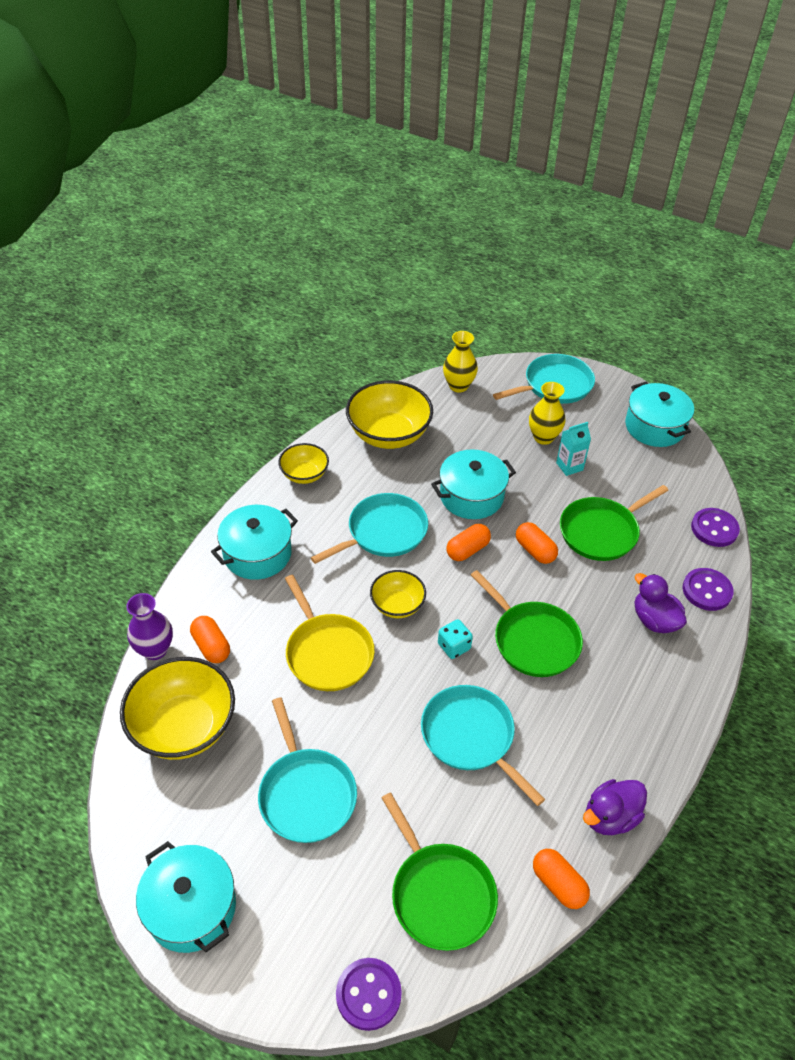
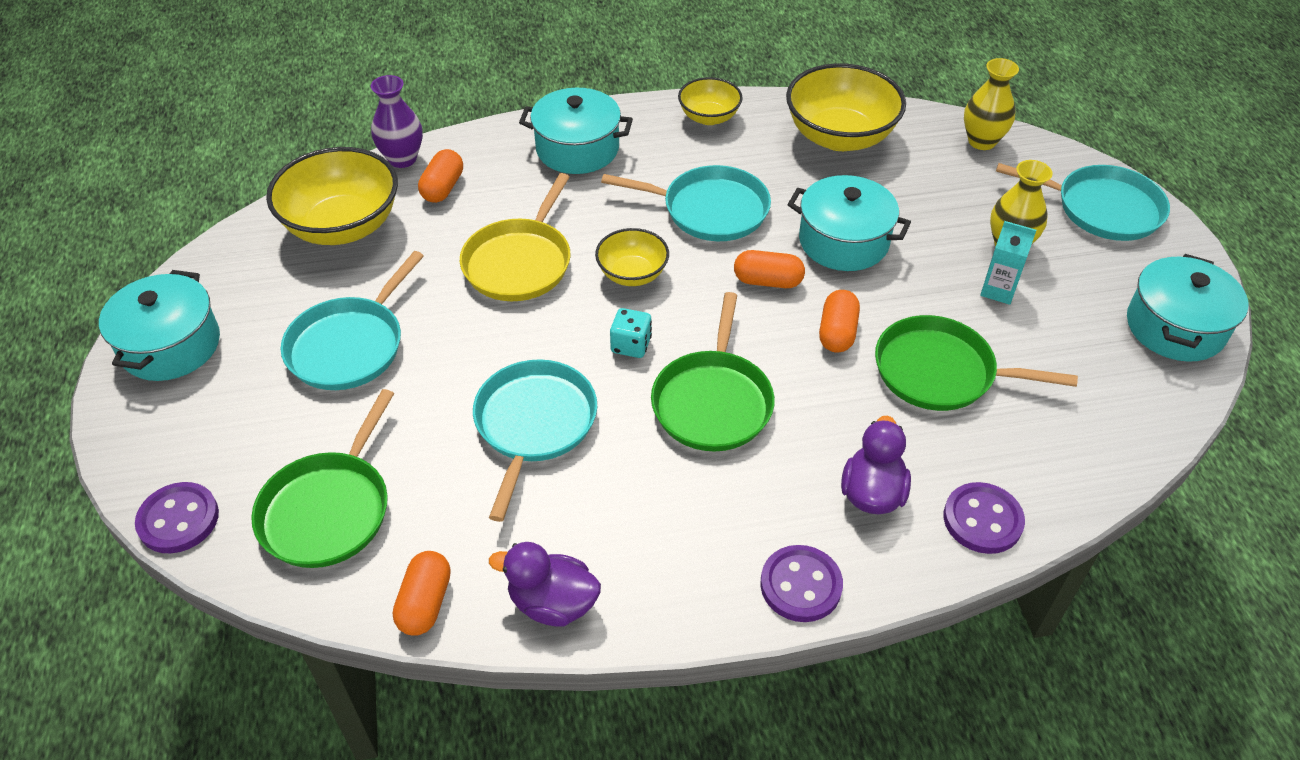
camera: 50 degrees right, 0 degrees up
purple button [691,508,740,547] -> purple button moved to [760,545,843,622]

